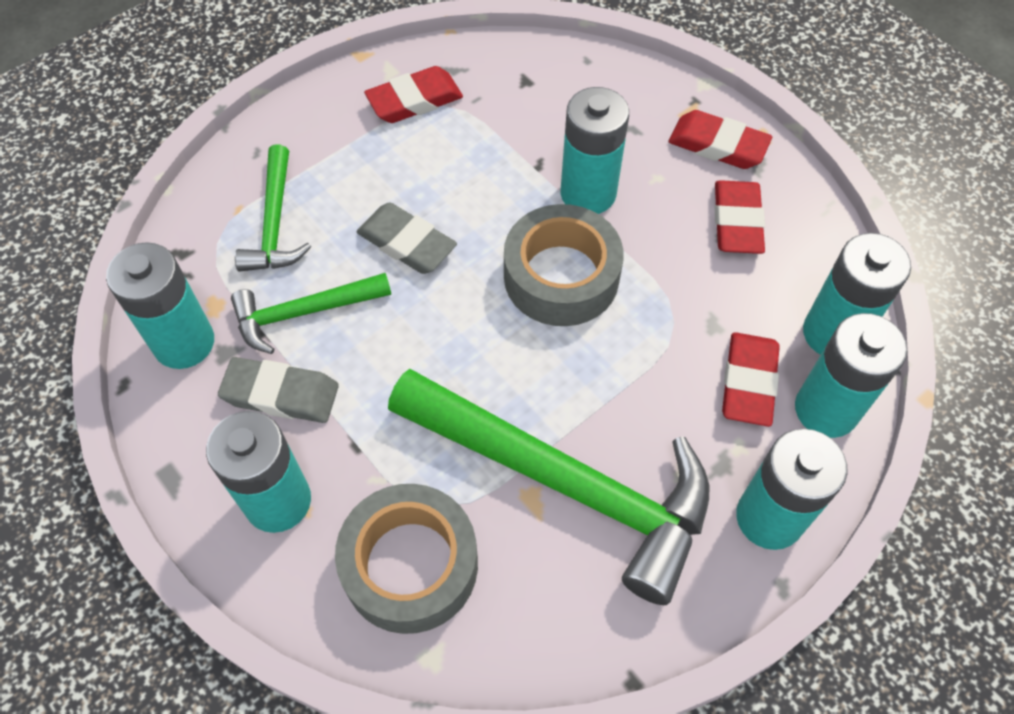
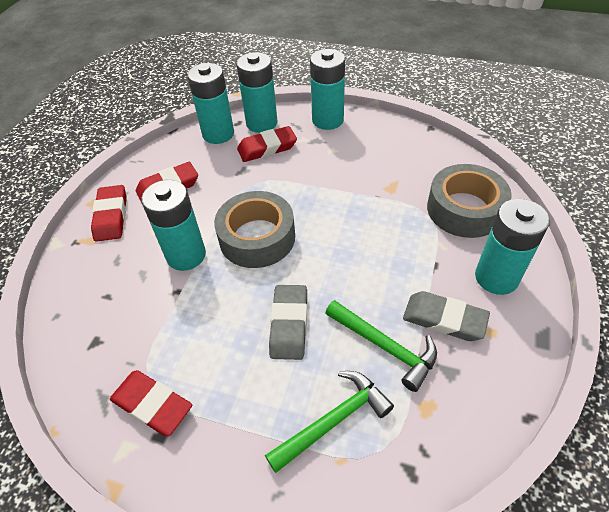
camera: 120 degrees left, 10 degrees down
turquoise battery [106,242,214,369] -> none
grey eraser [218,357,339,423] -> grey eraser turned 45 degrees counterclockwise [403,291,490,341]
green hammer [388,369,709,605] -> none

